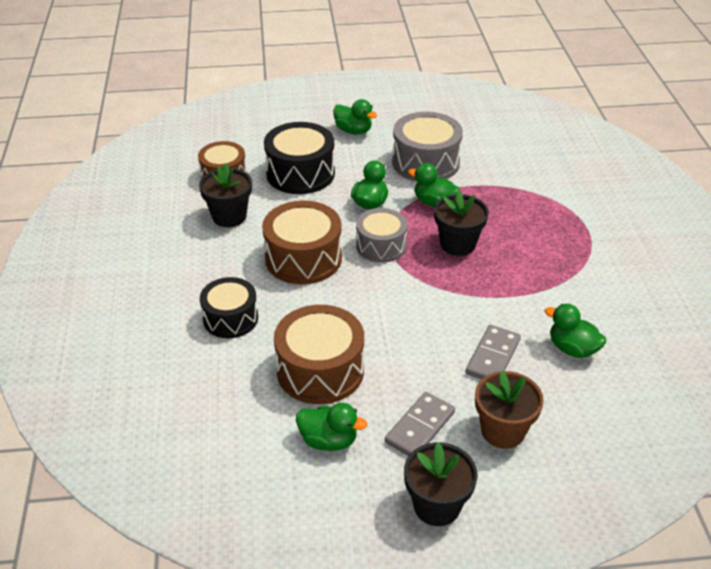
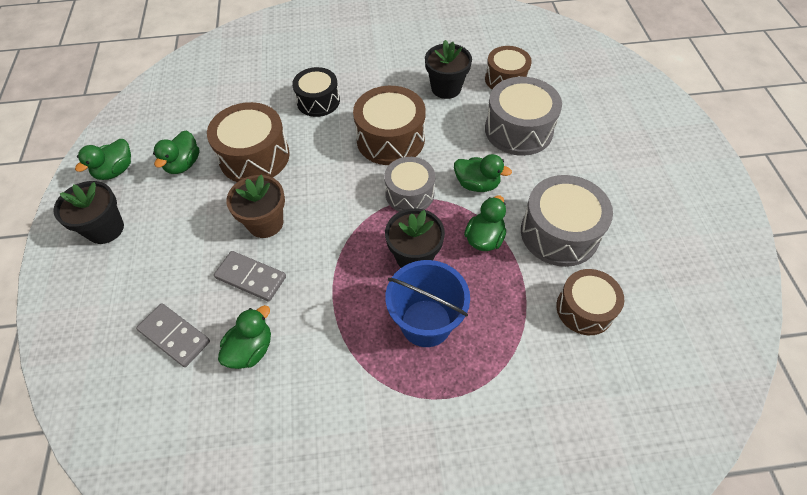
camera: 90 degrees right, 15 degrees up
black drum [264,122,335,194] -> grey drum [485,77,562,156]
green duck [333,99,377,134] -> green duck moved to [75,139,131,180]
grey domino [385,392,455,456] -> grey domino moved to [136,304,210,367]
brown flower pot [475,371,544,449] -> brown flower pot moved to [226,175,285,238]
none -> blue bucket [385,260,470,347]
none -> brown drum [556,269,624,335]

